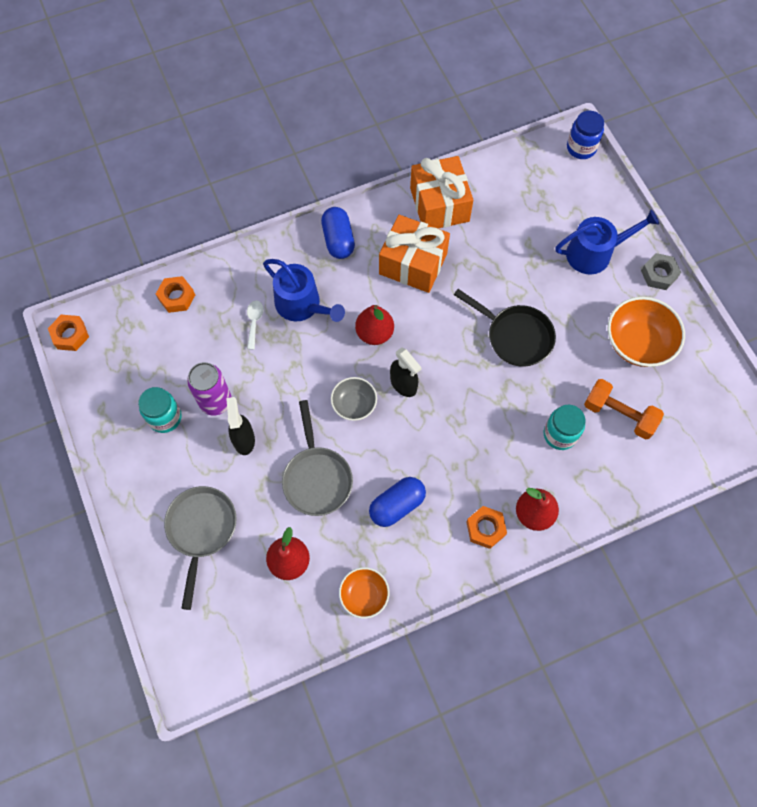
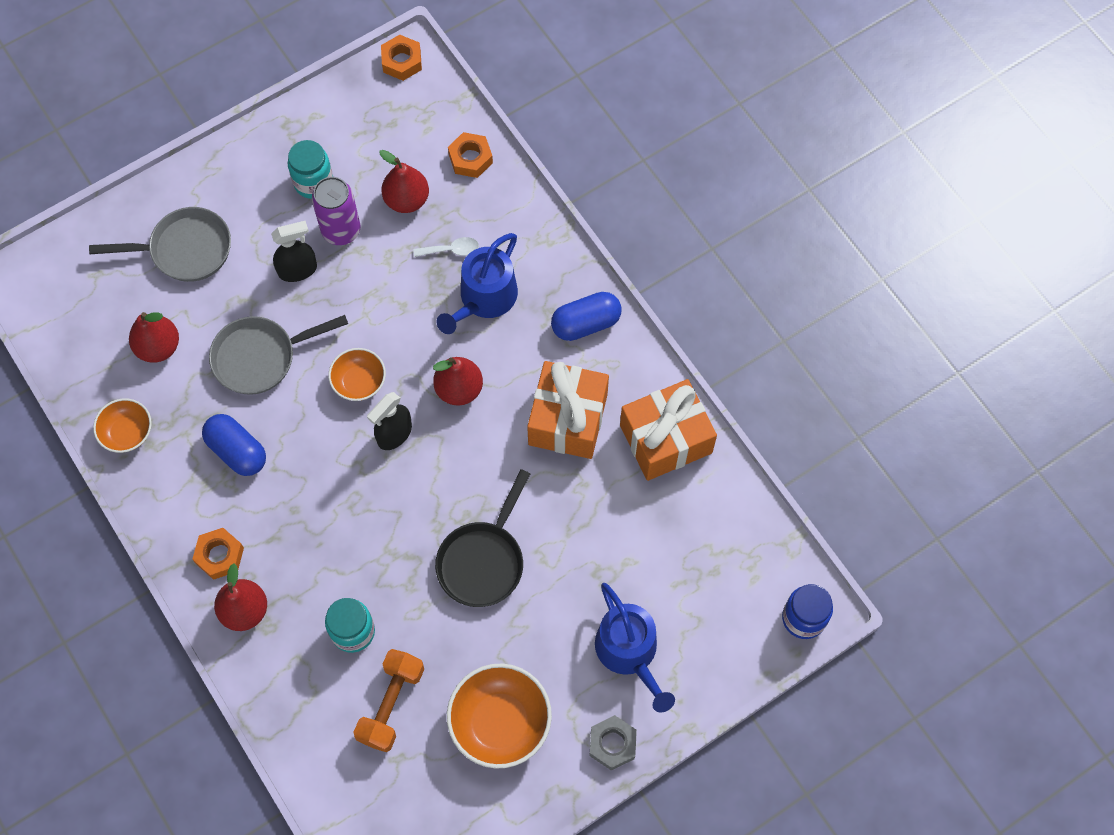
camera: 80 degrees right, 0 degrees up
grey bowl [331,377,377,421] -> orange bowl [328,348,386,401]
none -> red pear [379,150,429,213]

